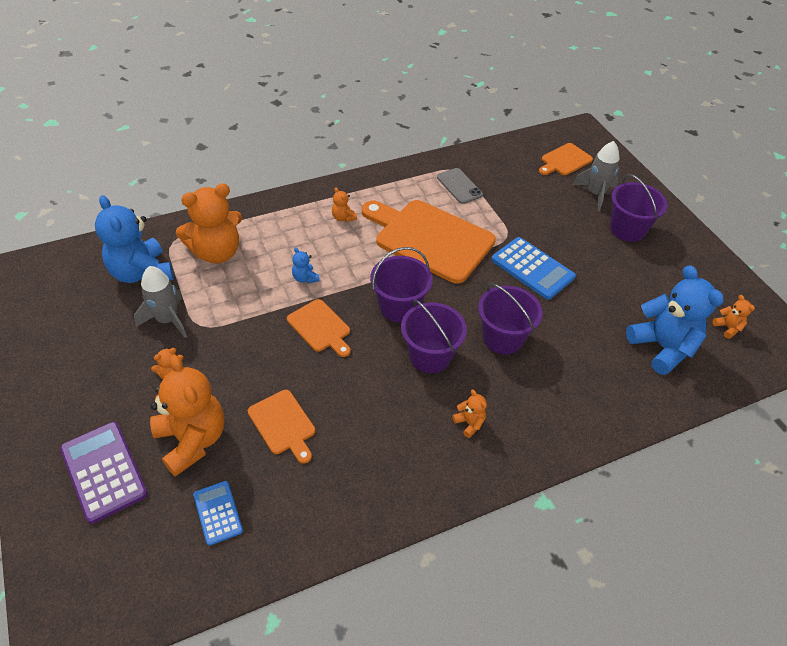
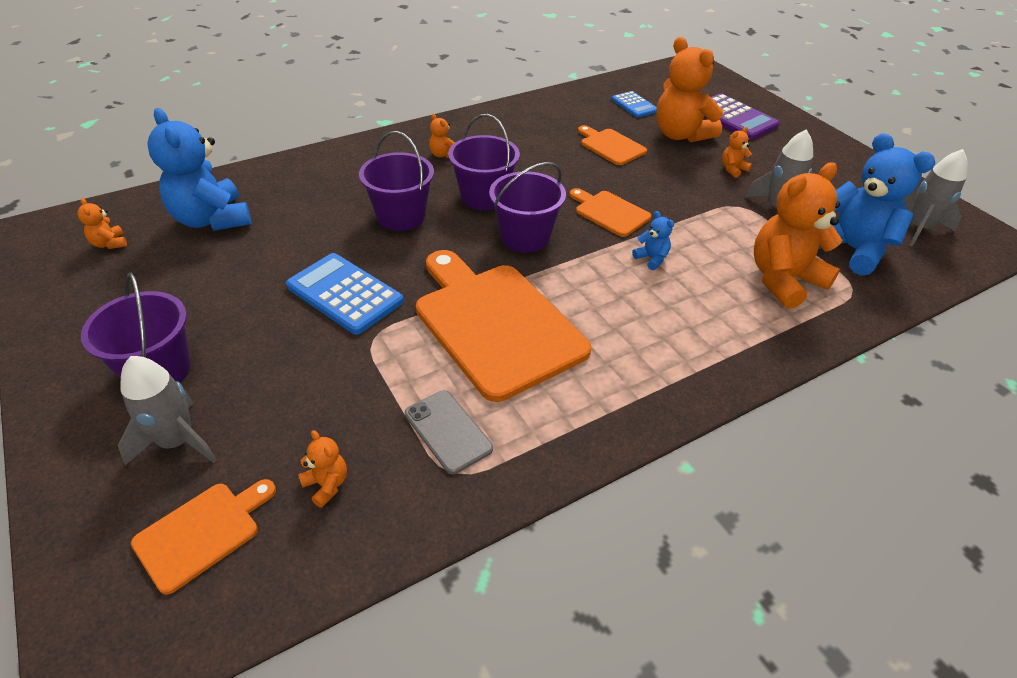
camera: 175 degrees right, 5 degrees down
orange teddy bear [332,187,357,222] -> orange teddy bear moved to [298,430,347,508]
orange cutting board [362,200,496,283] -> orange cutting board turned 150 degrees counterclockwise [416,250,591,402]
none -> grey rocket [903,149,968,247]

